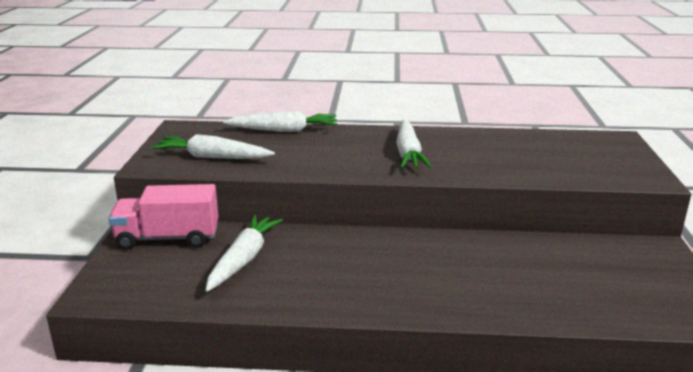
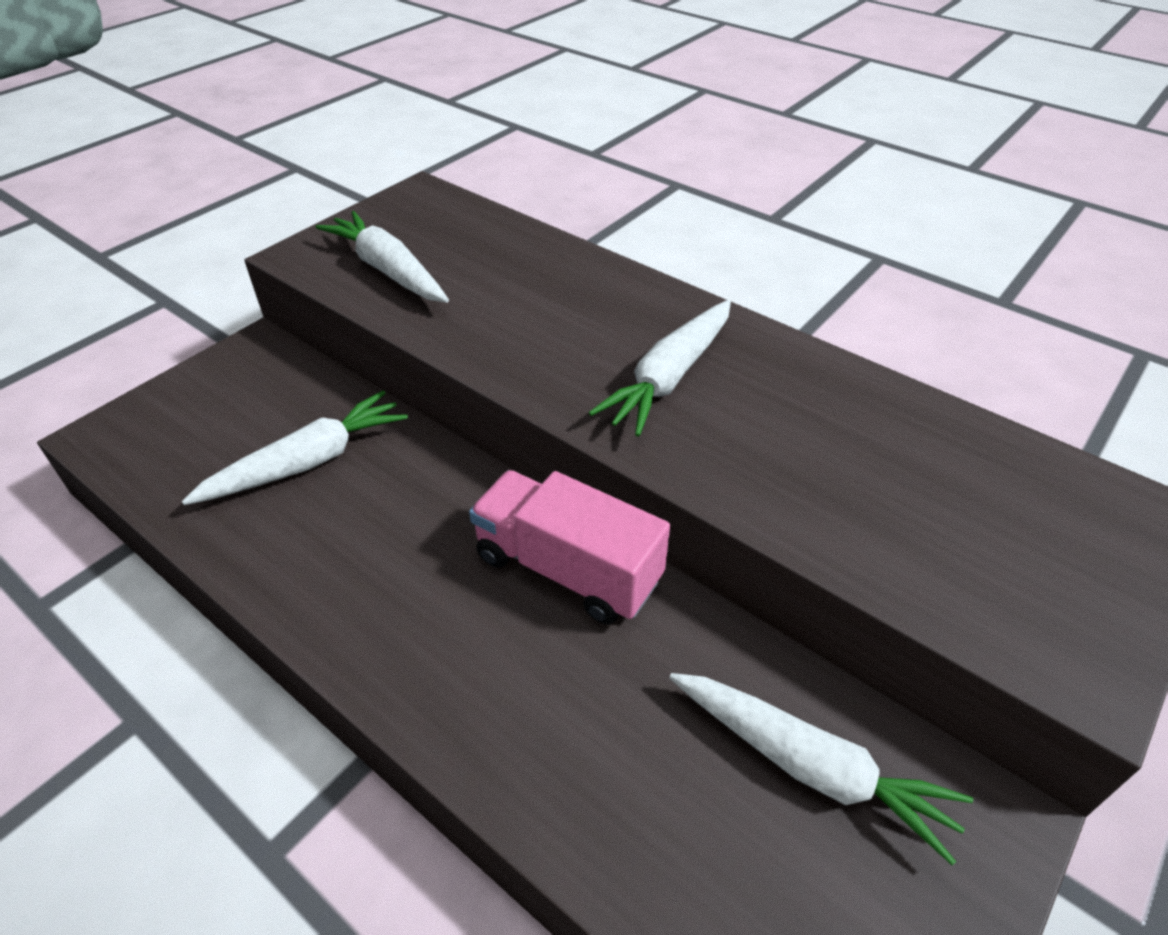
camera: 35 degrees right, 20 degrees up
pink truck [109,184,219,250] -> pink truck moved to [469,470,670,625]
white carrot [223,110,337,132] -> white carrot moved to [669,673,973,865]

